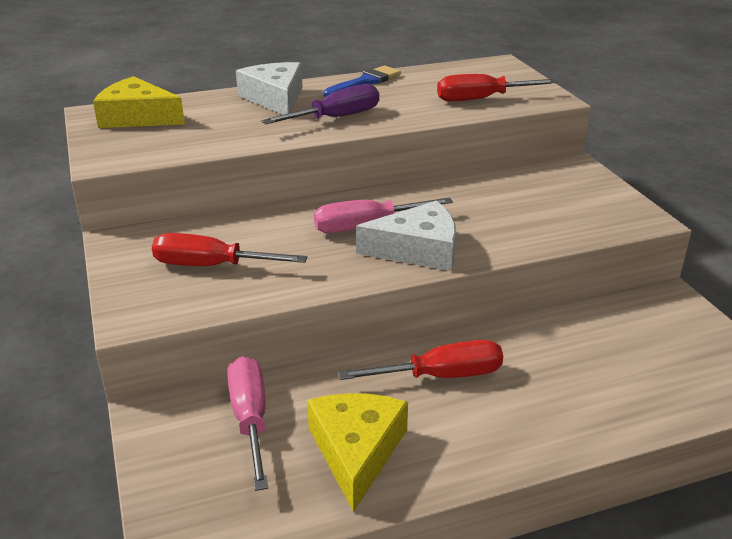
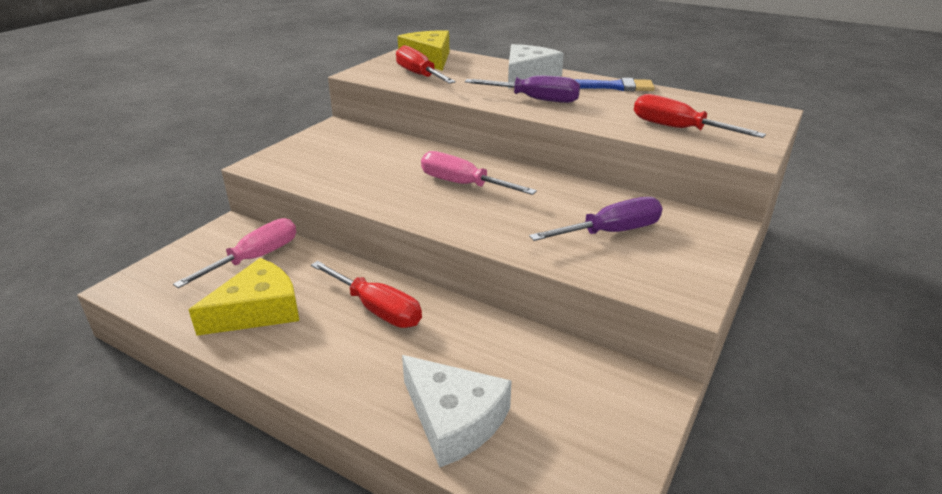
camera: 50 degrees right, 0 degrees up
red screwdriver [152,233,307,266] -> red screwdriver moved to [396,45,456,84]
white cheese [356,201,456,271] -> white cheese moved to [402,355,512,468]
none -> purple screwdriver [529,197,662,241]

